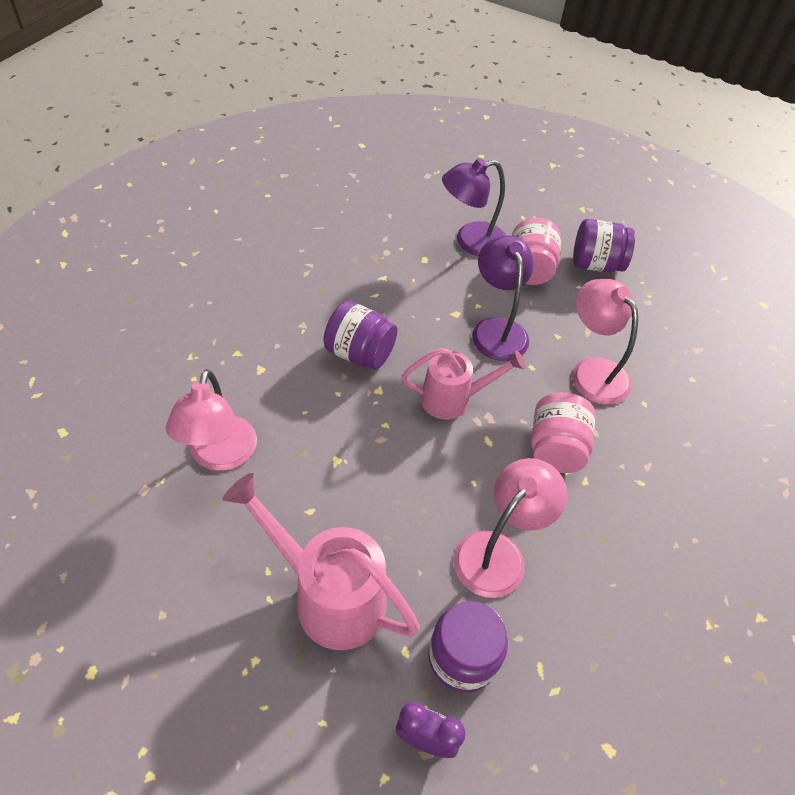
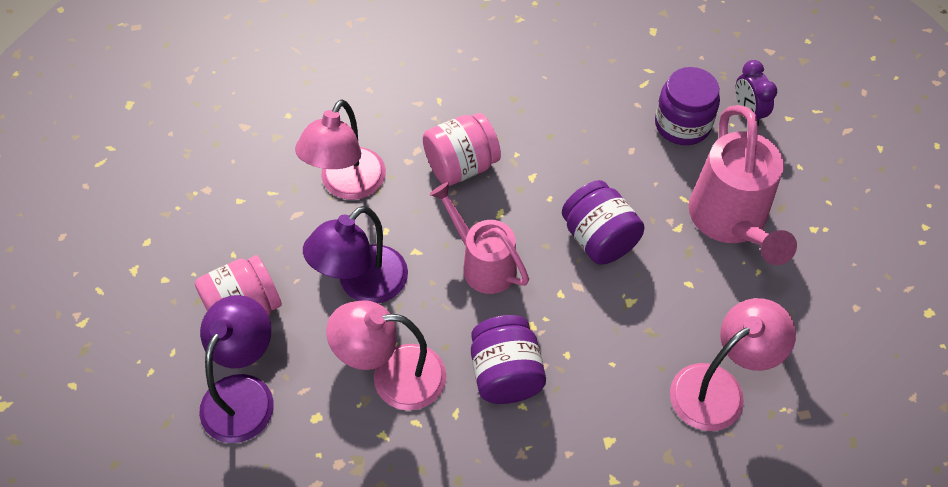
camera: 125 degrees left, 5 degrees up
purple lamp [442,158,506,256] -> purple lamp turned 105 degrees counterclockwise [199,295,274,443]
pink lamp [454,458,567,598] -> pink lamp moved to [326,300,446,411]
purple jar [573,219,635,273] -> purple jar moved to [562,180,644,264]

